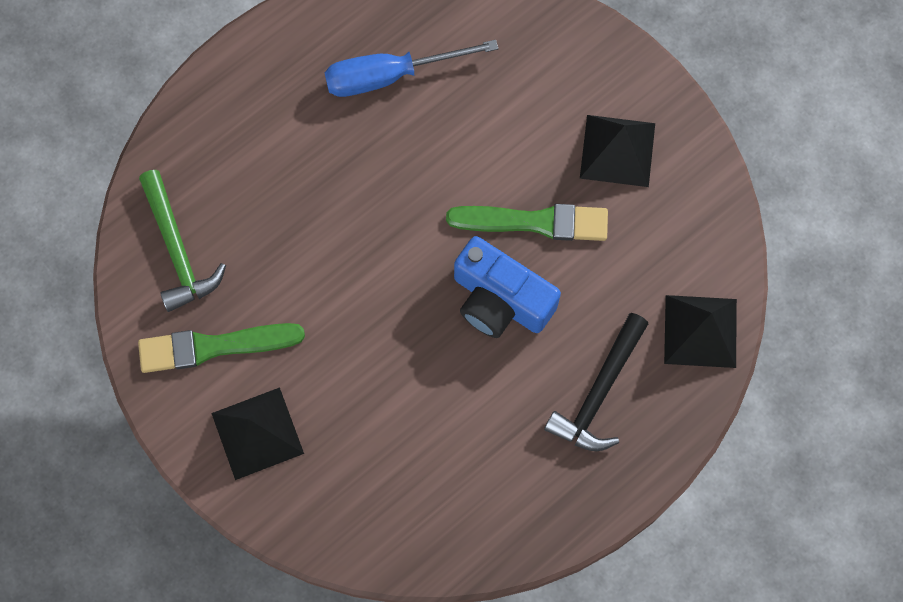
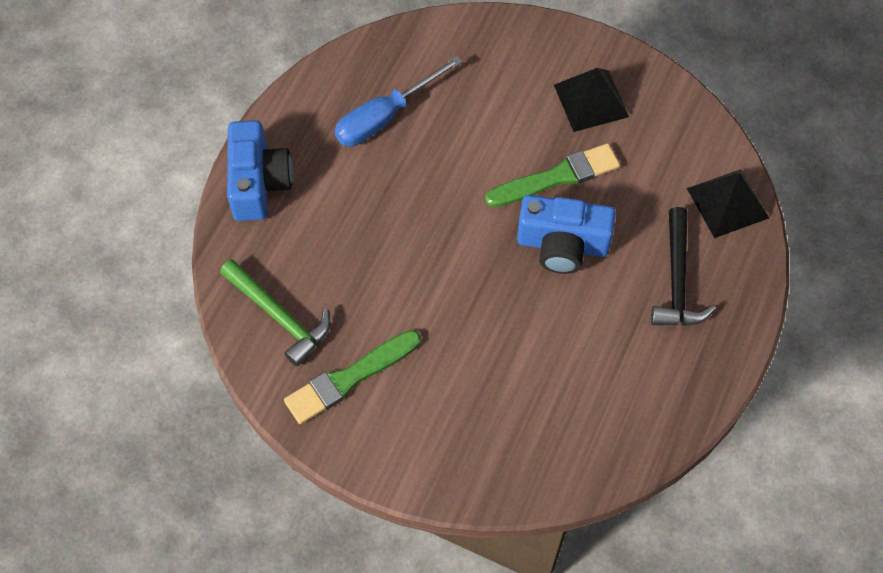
camera: 25 degrees left, 10 degrees down
black pyramid [211,387,304,480] -> none
none -> blue camera [227,120,293,221]

